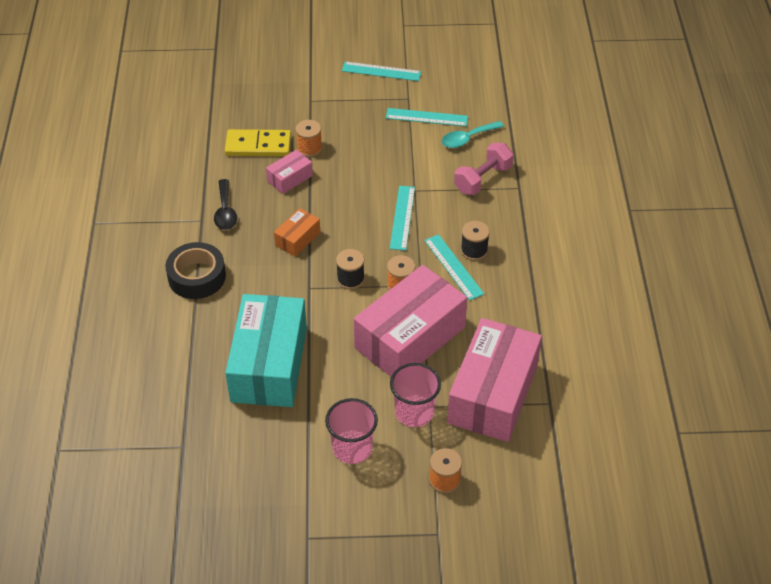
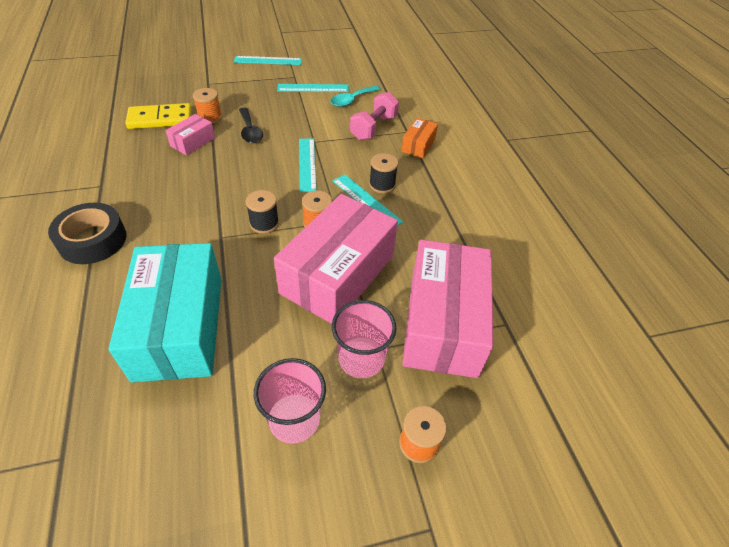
camera: 15 degrees left, 0 degrees up
black spoon [214,179,237,230] -> black spoon moved to [239,107,263,143]
orange box [274,208,320,257] -> orange box moved to [401,118,438,158]

